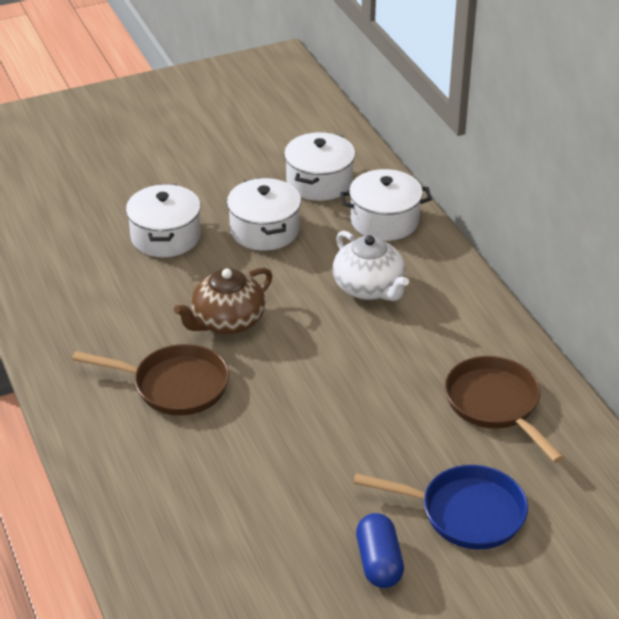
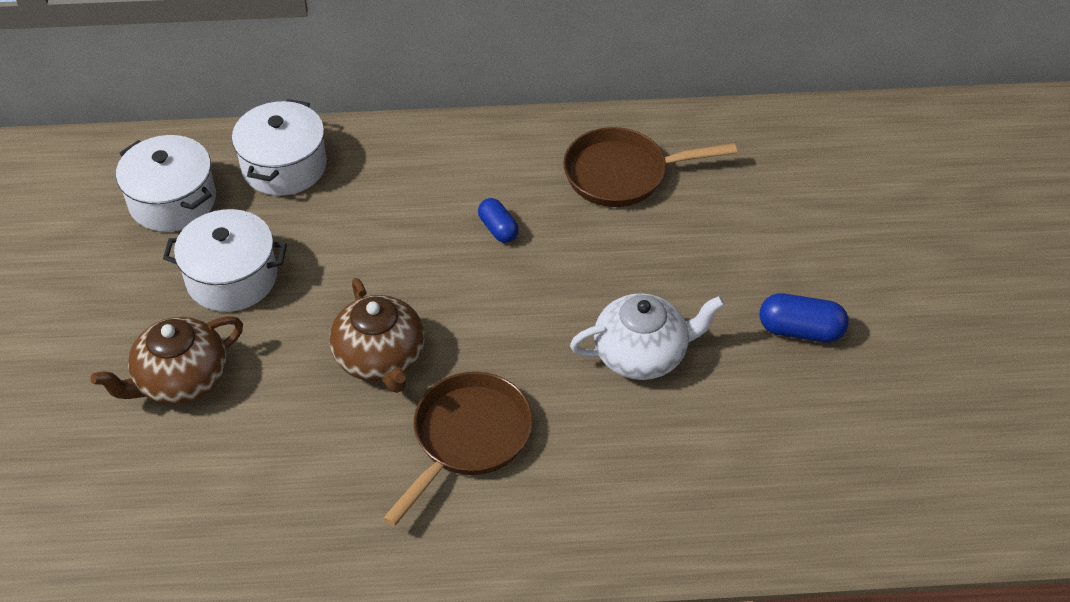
camera: 70 degrees left, 10 degrees up
white pot [126,184,201,257] -> brown teapot [91,316,243,405]
white teapot [333,231,409,301] -> white teapot moved to [570,293,725,380]
blue pan [353,465,528,549] -> none
none -> blue capsule [478,198,519,243]

